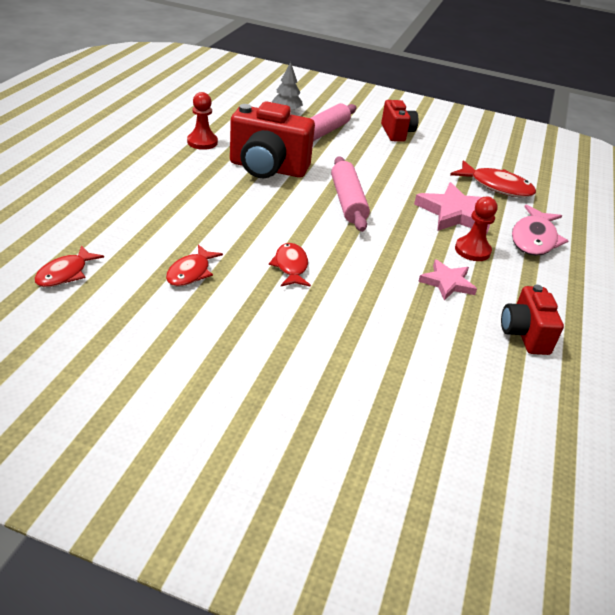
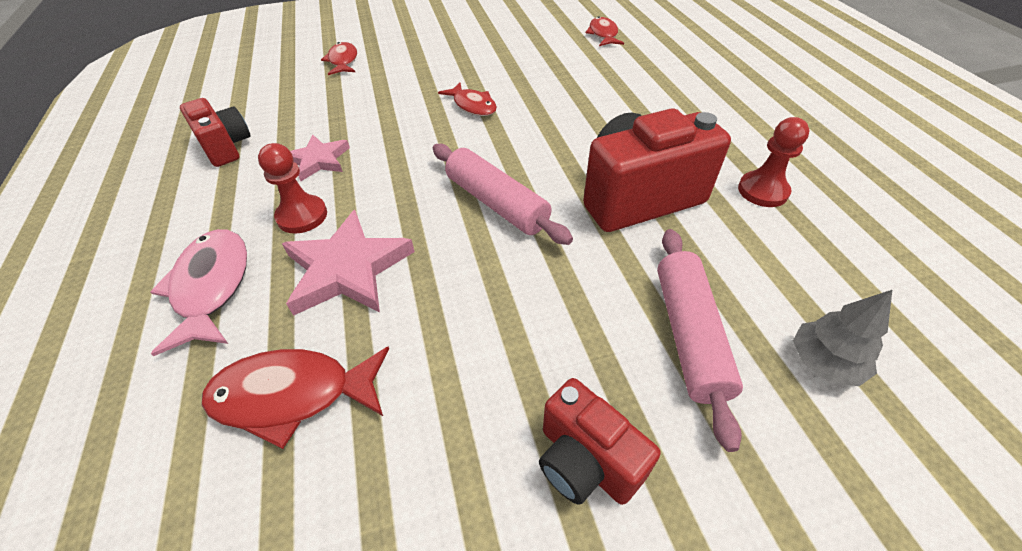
camera: 150 degrees right, 10 degrees up
red fish [166,245,223,287] -> red fish moved to [321,42,357,75]

